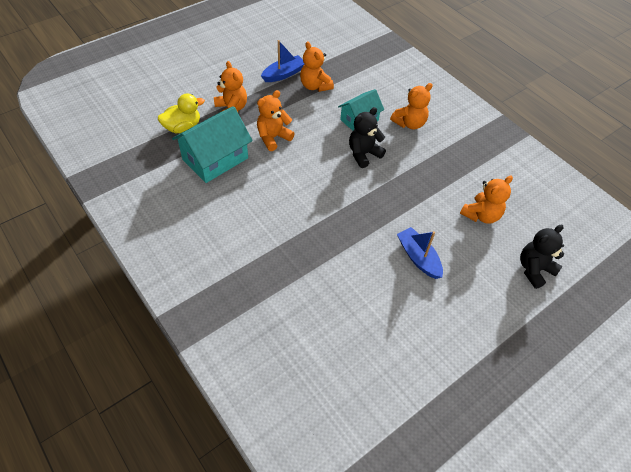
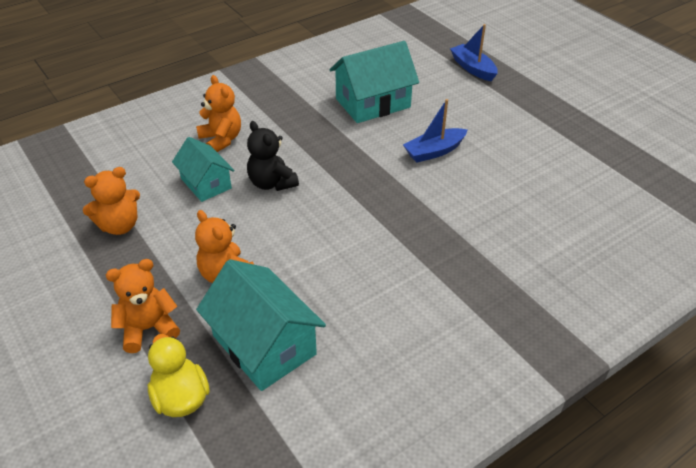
camera: 85 degrees left, 10 degrees down
blue boat [261,40,305,82] -> blue boat moved to [450,24,498,81]
orange teddy bear [460,176,513,224] -> turquoise house [330,41,419,123]
black teddy bear [520,224,564,289] -> none

